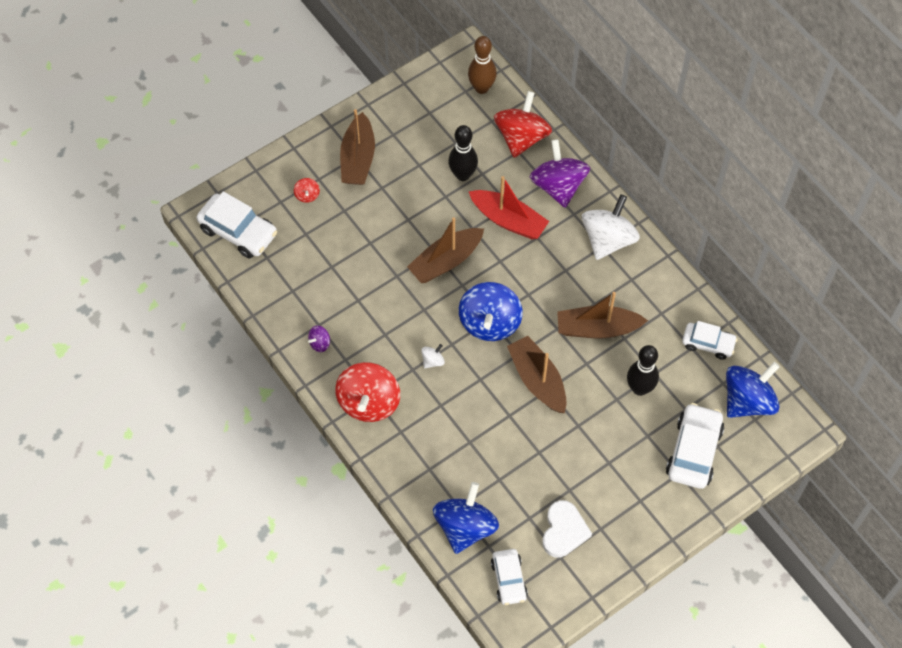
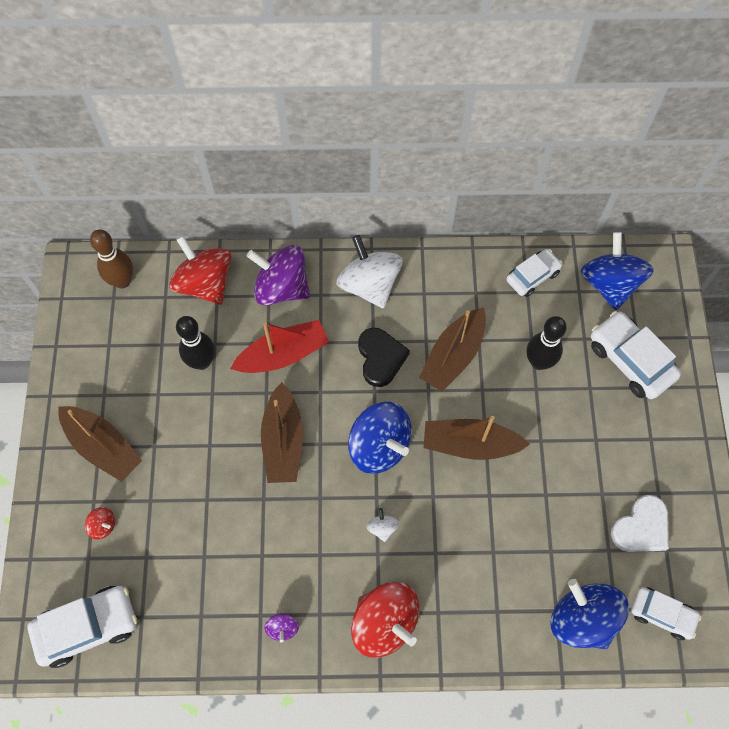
camera: 55 degrees left, 5 degrees up
white heart [542,500,592,557] -> white heart turned 90 degrees clockwise [611,495,669,552]
none -> black heart [358,328,410,387]

